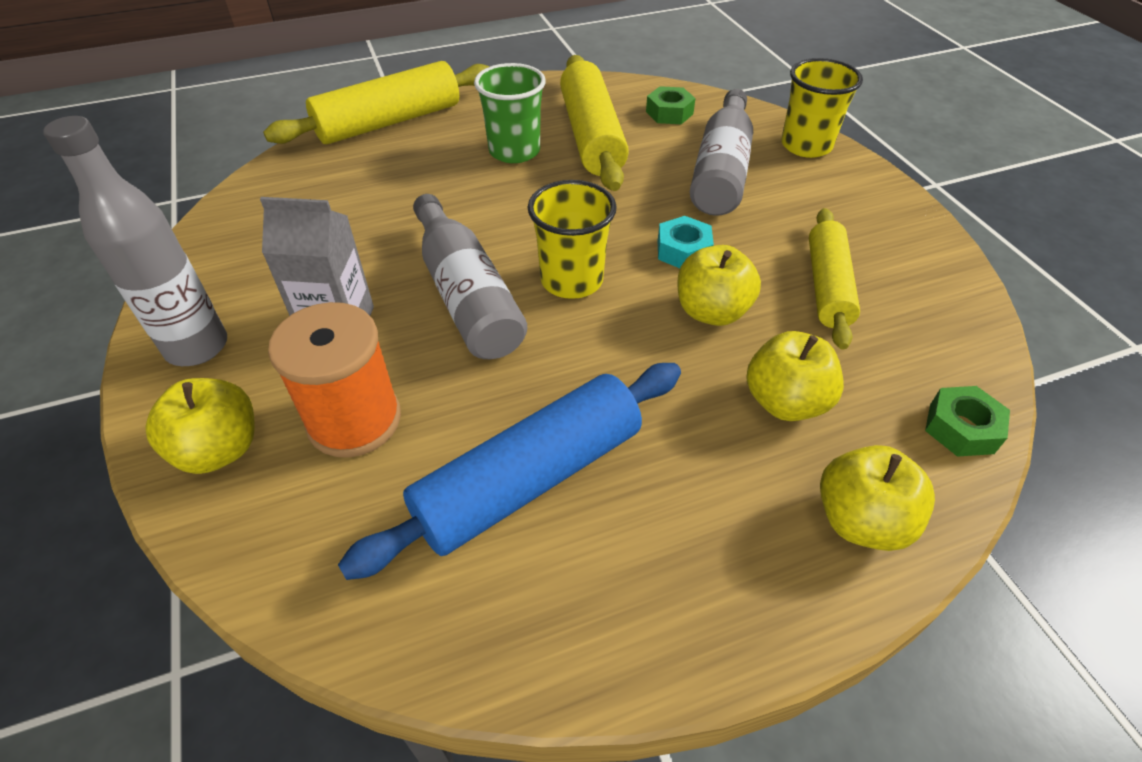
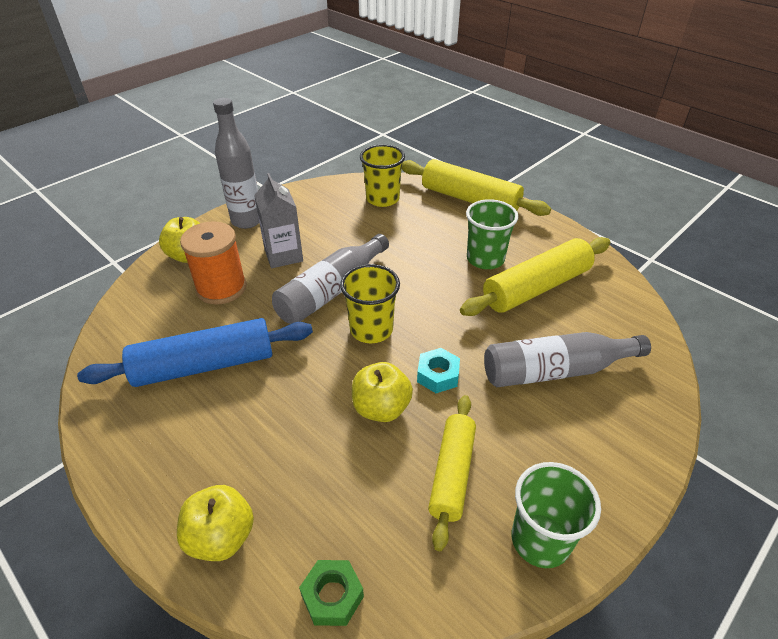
camera: 65 degrees right, 5 degrees down
blue rolling pin [338,363,681,580] -> blue rolling pin turned 45 degrees counterclockwise [77,318,313,387]
green nut [646,86,696,124] -> none
yellow apple [746,331,844,421] -> none
yellow cup [781,58,863,158] -> yellow cup moved to [360,144,405,207]
yellow rolling pin [809,208,860,350] -> yellow rolling pin turned 60 degrees counterclockwise [428,395,476,551]
none -> green cup [511,462,601,568]

